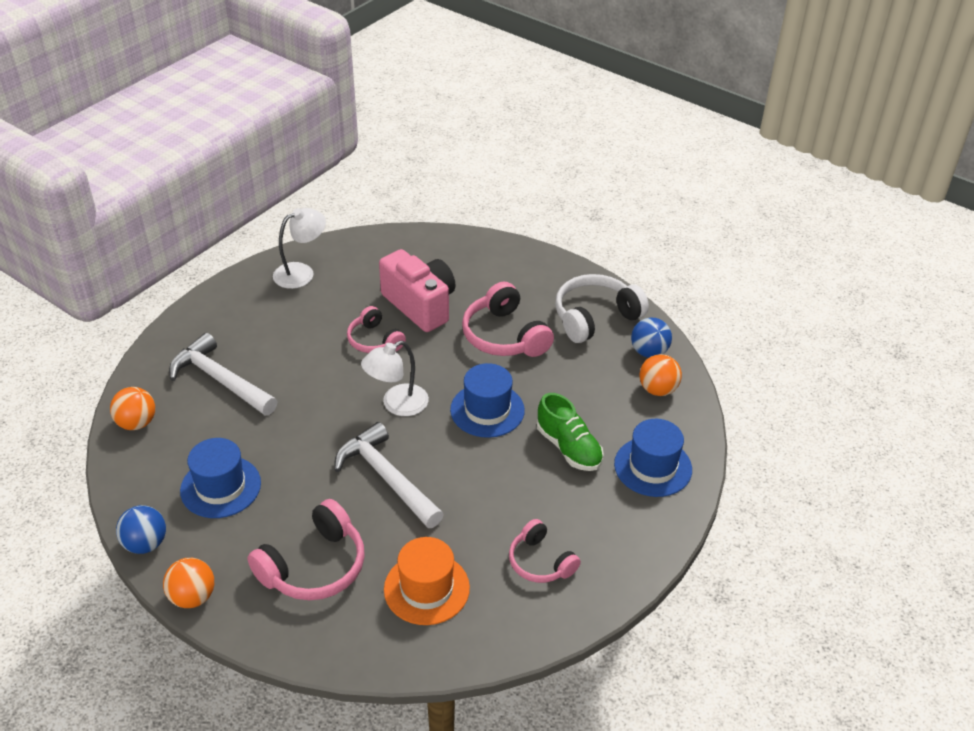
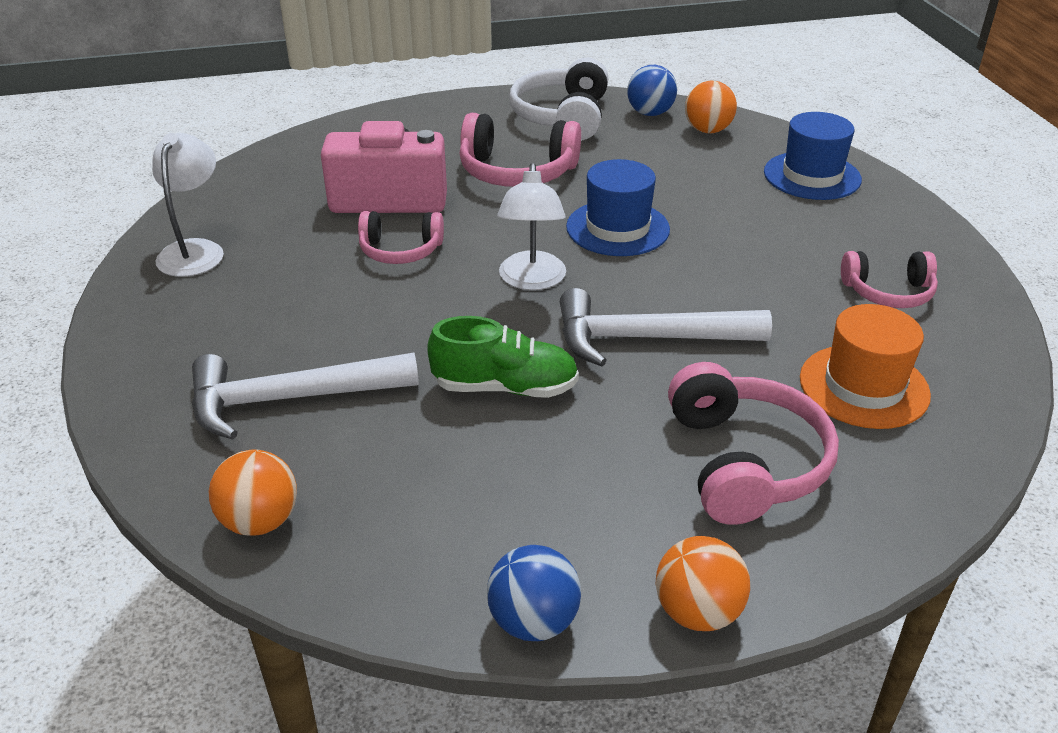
camera: 50 degrees left, 5 degrees down
blue hat [180,438,261,518] -> none
green shoe [537,393,604,471] -> green shoe moved to [427,316,579,398]

